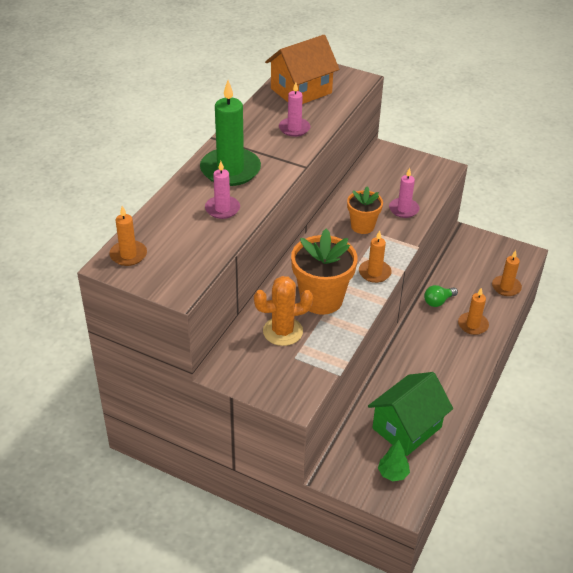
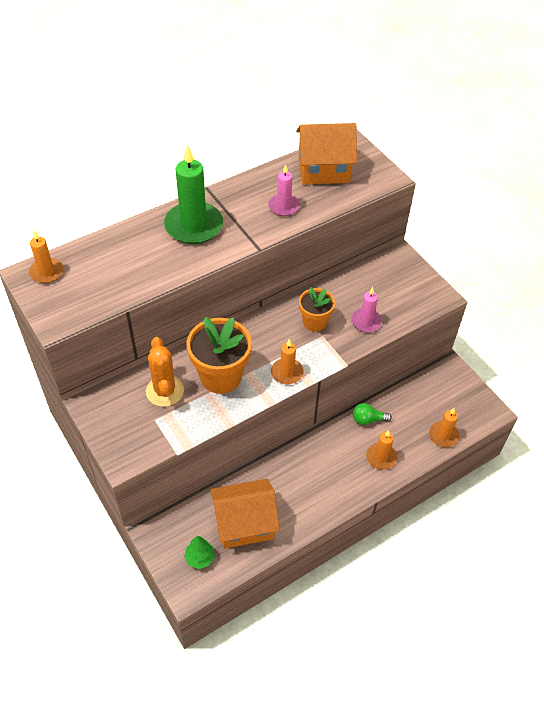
camera: 30 degrees right, 10 degrees up
pink candle [205,161,240,219] -> none
orange cactus [254,276,313,346] -> orange cactus turned 60 degrees clockwise [146,337,184,407]
green house [368,372,453,456] -> orange house [210,479,280,549]

